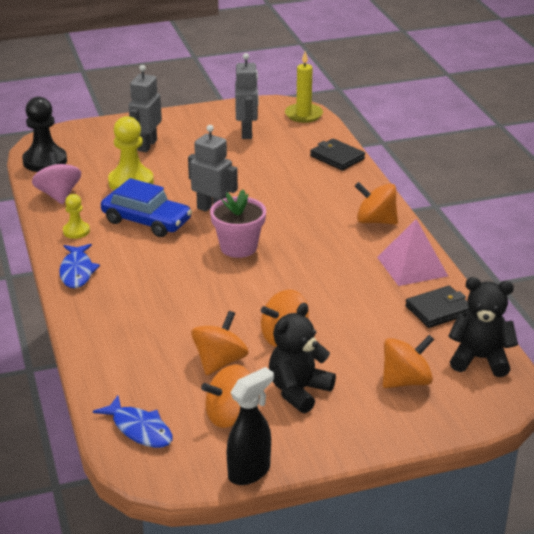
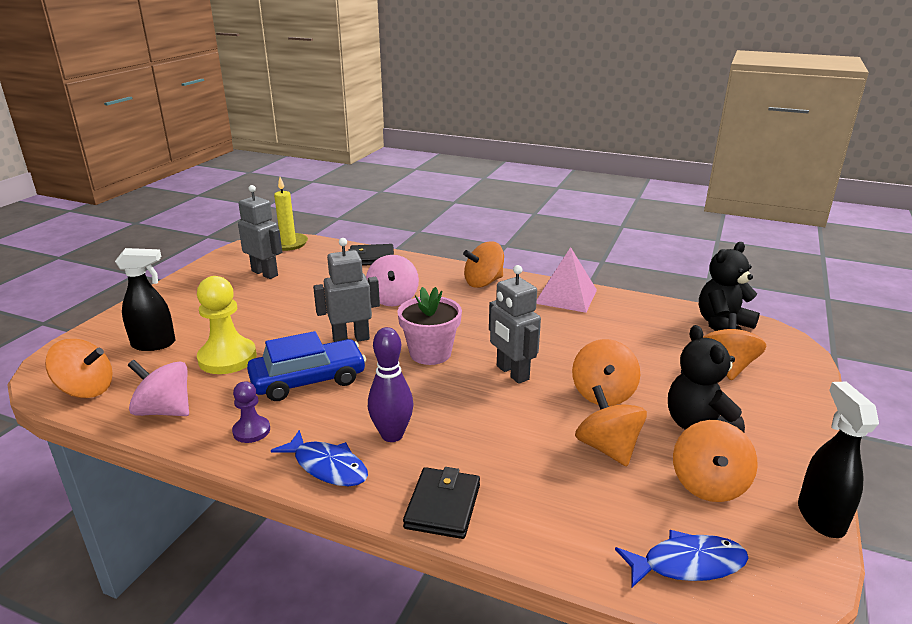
camera: 50 degrees left, 5 degrees down
black pawn [22,97,67,172] -> orange spinning top [45,339,113,398]
yellow pawn [63,194,90,239] -> purple pawn [232,381,270,443]
grey robot [129,65,162,152] -> grey robot moved to [489,265,541,384]
black wallet [405,286,470,328] -> black wallet moved to [403,467,480,539]
none -> black spray bottle [115,248,175,351]
none -> pink spinning top [366,255,419,306]
none -> purple bowling pin [368,327,413,442]

